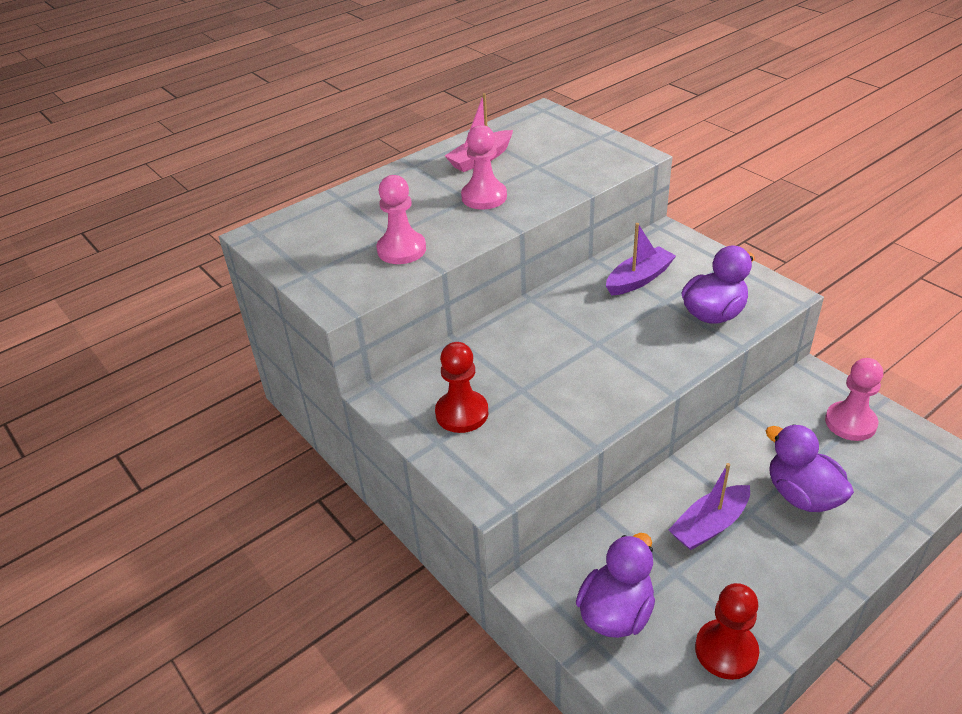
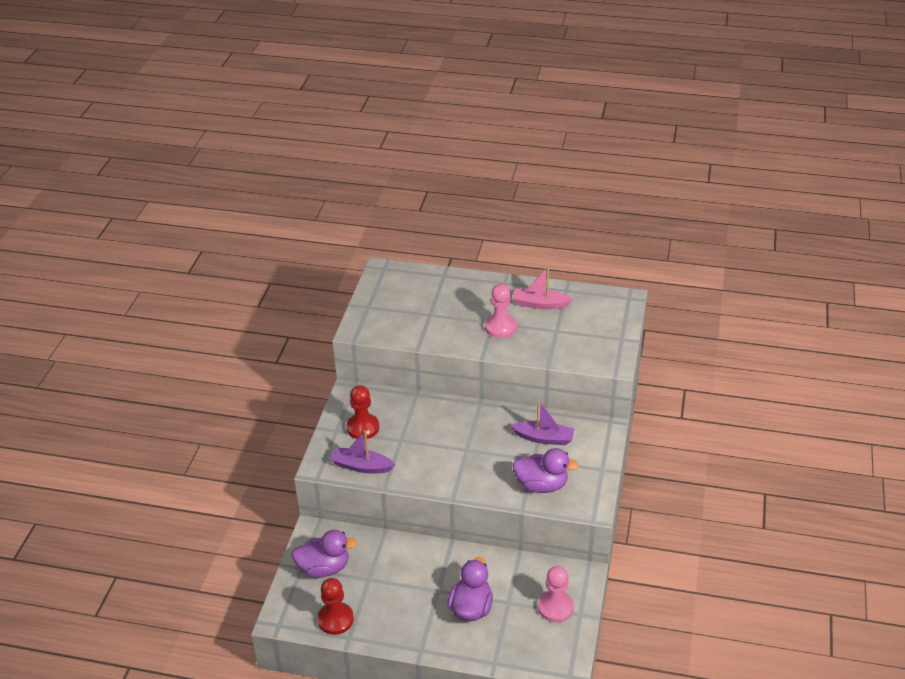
camera: 50 degrees right, 0 degrees up
pink pawn [377,175,426,264] -> none
purple boat [668,463,750,550] -> purple boat moved to [330,430,395,473]

